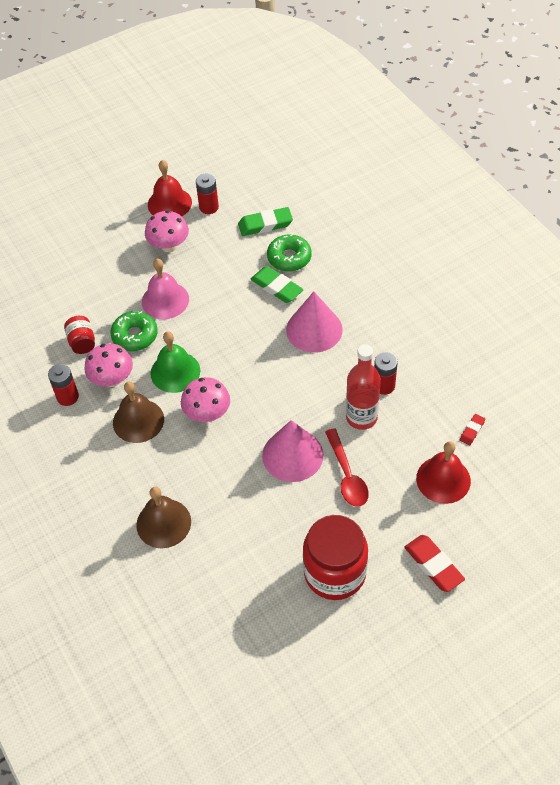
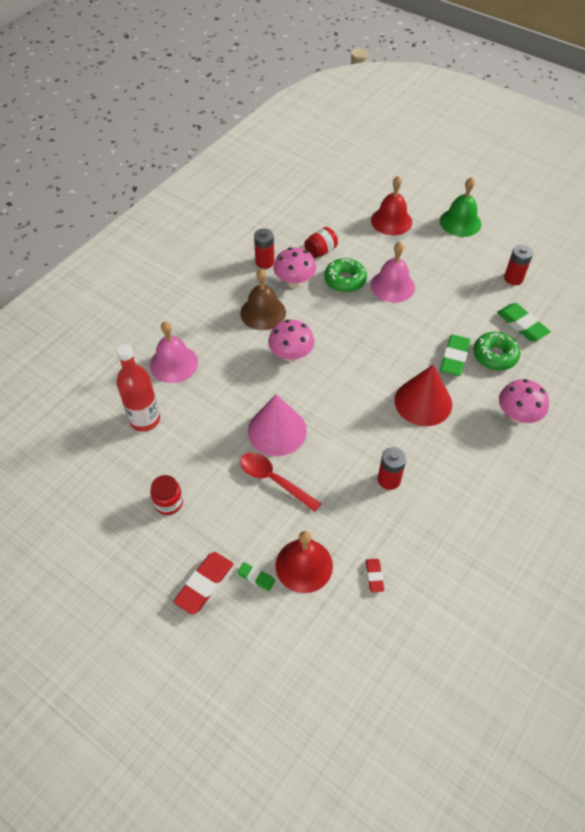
camera: 65 degrees right, 0 degrees up
brown bell [136,487,191,548] -> pink bell [150,321,198,383]
pink mushroom [145,210,189,252] -> pink mushroom moved to [499,379,549,423]
red bell [148,160,192,216] -> red bell moved to [371,176,412,236]
green bell [150,331,200,393] -> green bell moved to [440,177,481,237]
pink cone [286,292,343,353] -> red cone [395,365,452,426]
red jar [303,515,368,600] -> red jar [150,475,183,515], size x0.49
red spoon [325,428,369,507] -> red spoon turned 75 degrees clockwise [240,453,322,512]
red bottle [346,344,381,430] -> red bottle moved to [116,344,160,432]
red eraser [460,414,485,445] -> red eraser turned 75 degrees clockwise [366,559,384,592]
none -> green eraser [237,562,275,591]

